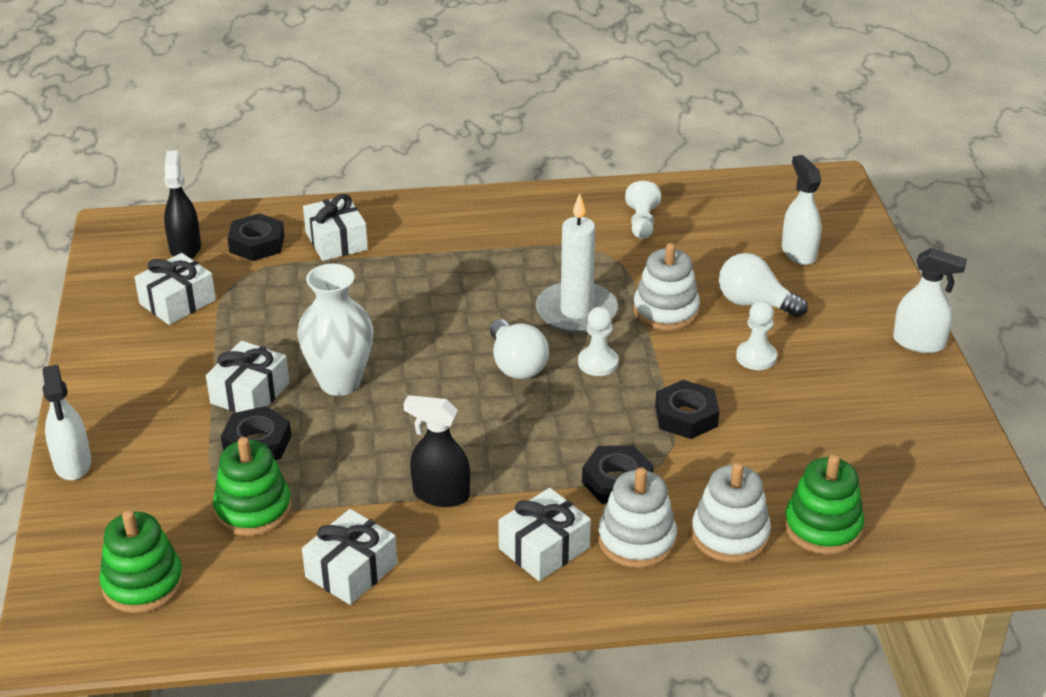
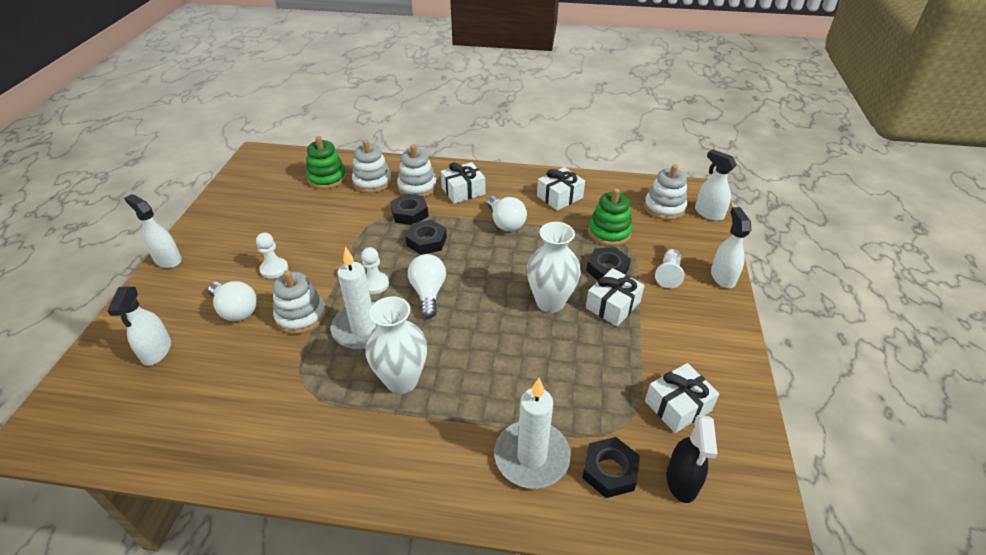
camera: 165 degrees left, 5 degrees up
green stacking toy [99,510,184,613] -> white stacking toy [644,164,687,220]
white gift [303,194,368,261] -> white candle [494,378,571,489]
black spray bottle [403,395,470,507] -> white light bulb [487,196,527,231]
white pawn [625,181,661,239] -> white pawn moved to [655,249,684,288]
black nut [655,380,720,439] -> black nut moved to [406,220,447,255]
none -> white vase [365,296,427,394]
none -> white spray bottle [695,149,737,221]

